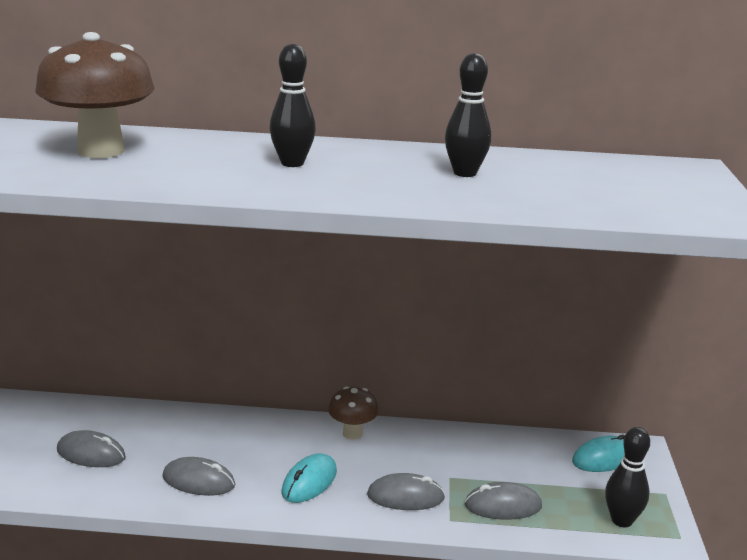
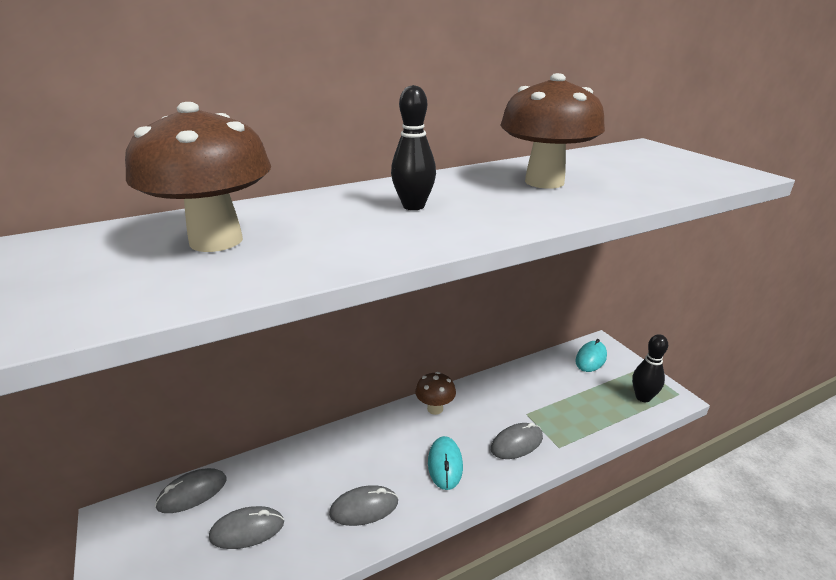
camera: 30 degrees left, 5 degrees up
black bowling pin [445,53,491,177] -> brown mushroom [501,73,605,189]
grey mouse [465,482,542,520] -> grey mouse moved to [155,468,227,513]

